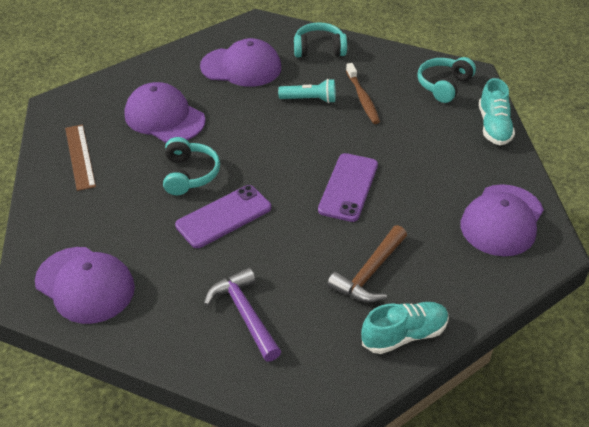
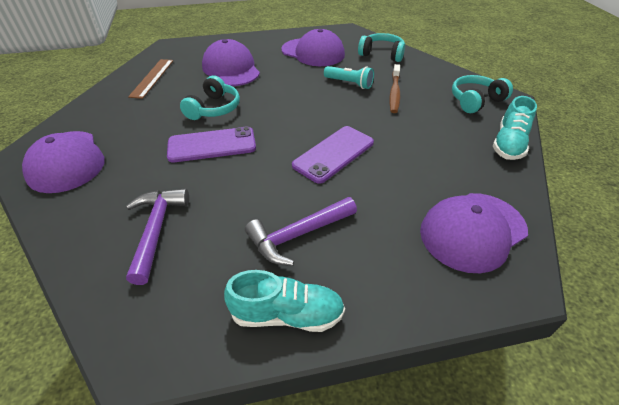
camera: 25 degrees right, 0 degrees up
brown hammer [327,225,407,303] -> purple hammer [245,197,357,266]

